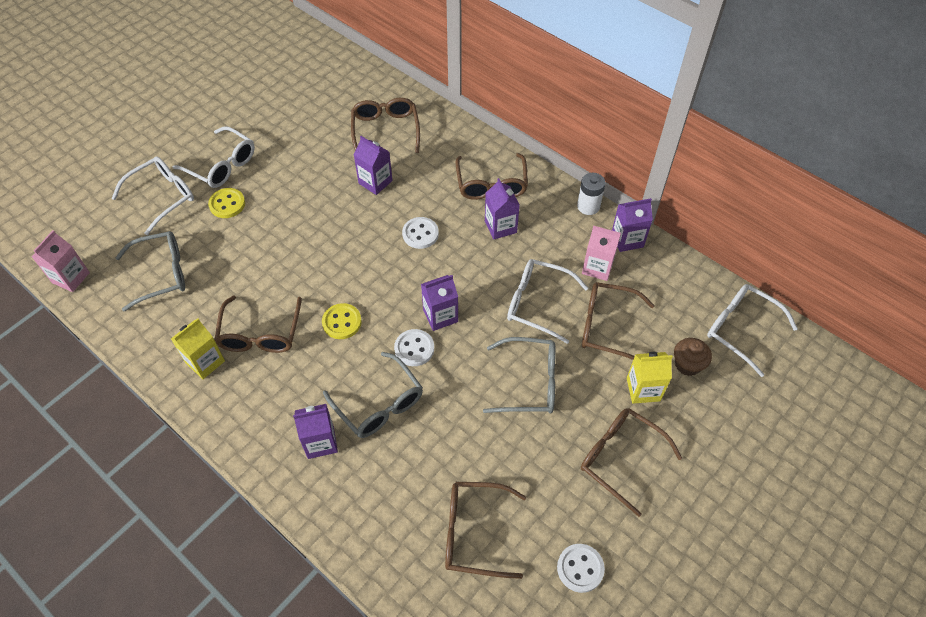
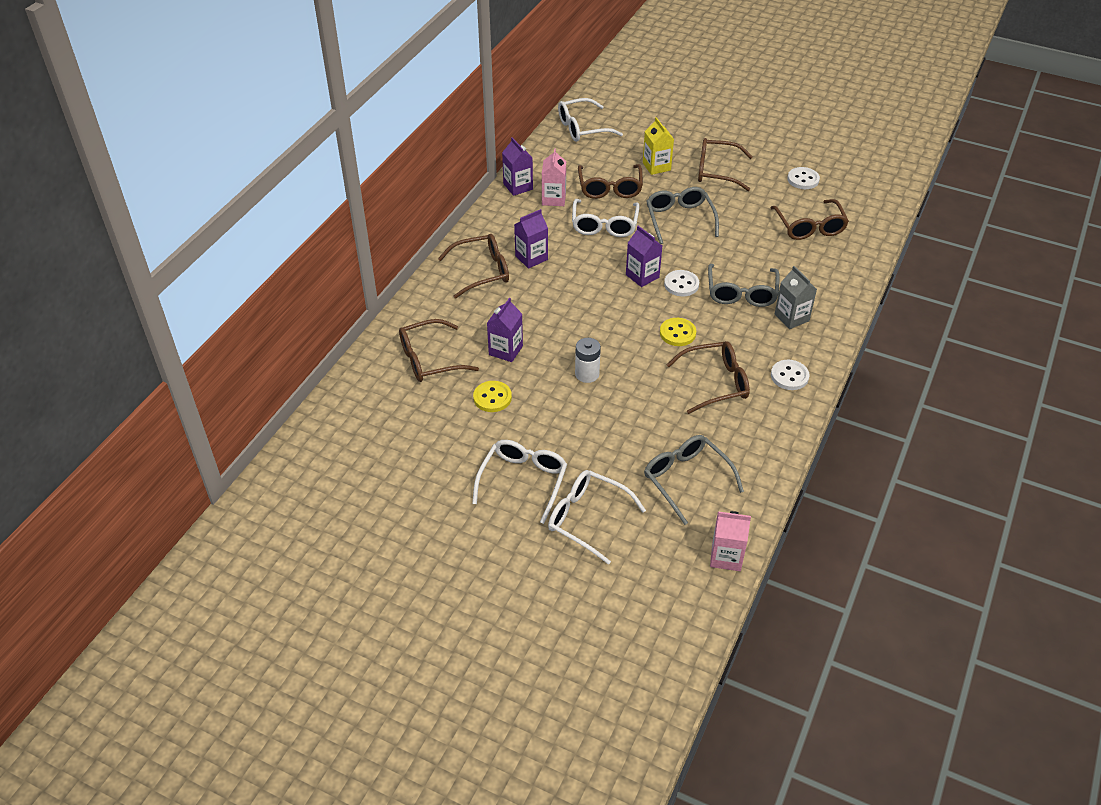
camera: 105 degrees left, 10 degrees down
yellow carton [171,318,225,379] -> none
yellow button [208,188,245,218] -> yellow button moved to [473,381,512,412]
purple carton [293,404,338,459] -> grey carton [775,266,817,329]
grey glasses [323,352,423,438] -> grey glasses turned 150 degrees clockwise [708,264,780,307]
white button [402,217,439,249] -> white button moved to [771,360,809,390]
white battery [577,173,606,215] -> white battery moved to [575,338,601,383]
brown glasses [581,408,682,517] -> brown glasses turned 75 degrees clockwise [698,138,753,191]
brown cupcake [674,338,712,376] -> none
white glasses [707,284,798,377] -> white glasses turned 45 degrees clockwise [558,98,623,142]

